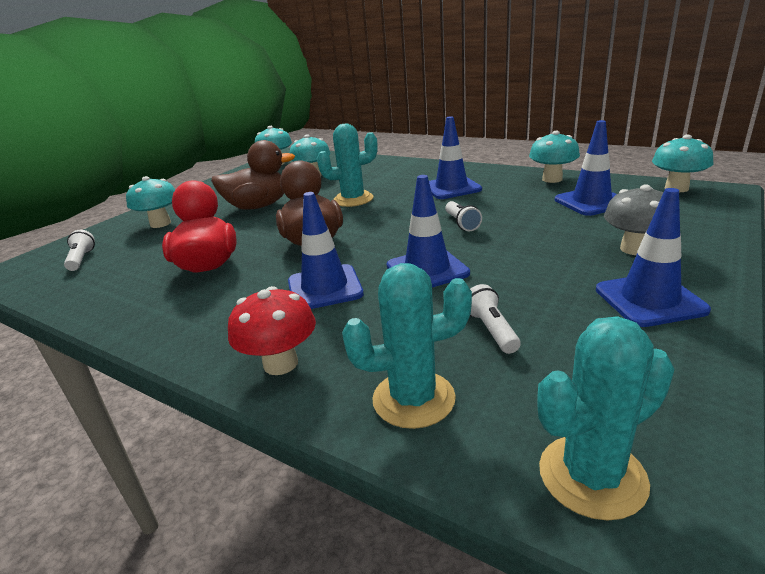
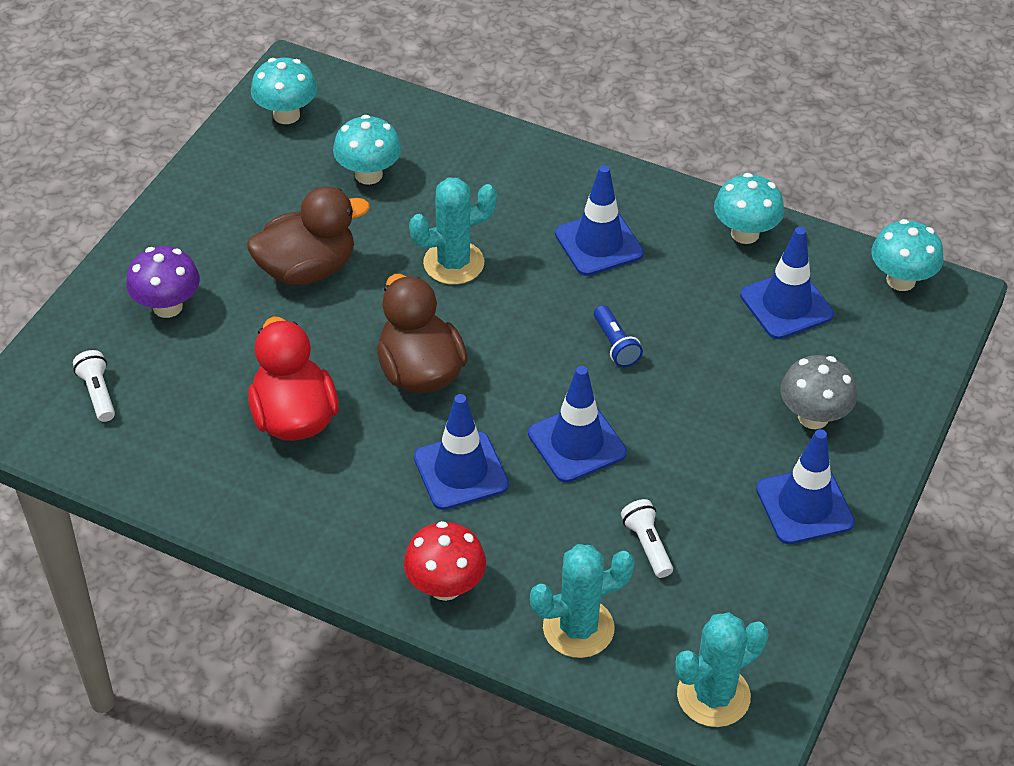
camera: 10 degrees left, 20 degrees up
turquoise mushroom [126,176,175,228] -> purple mushroom [126,246,200,318]
white flashlight [445,201,482,231] -> blue flashlight [594,305,643,367]

